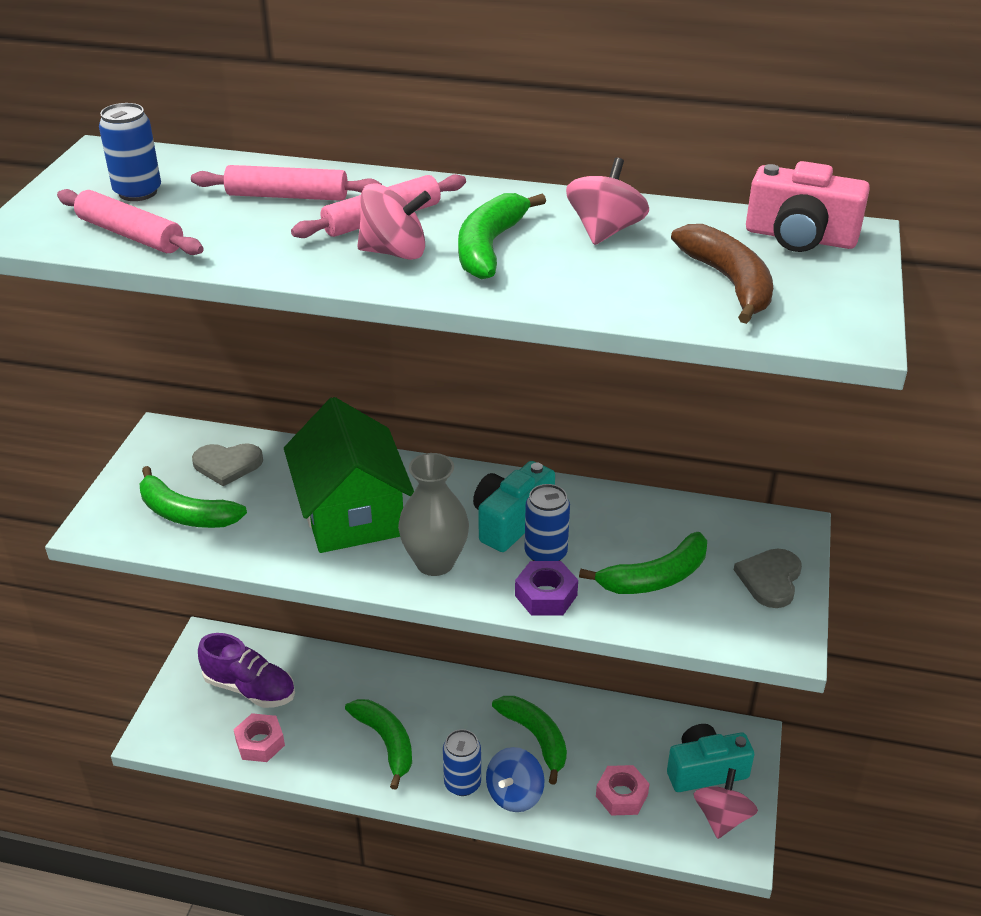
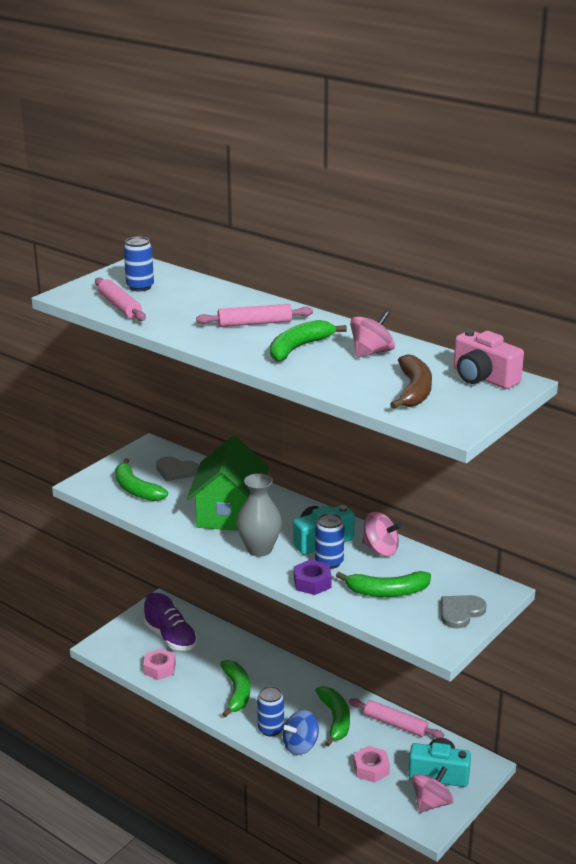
camera: 25 degrees right, 10 degrees down
pink rolling pin [191,165,382,201] -> pink rolling pin moved to [349,698,444,738]
pink spinning top [357,184,431,260] -> pink spinning top moved to [362,512,401,556]

